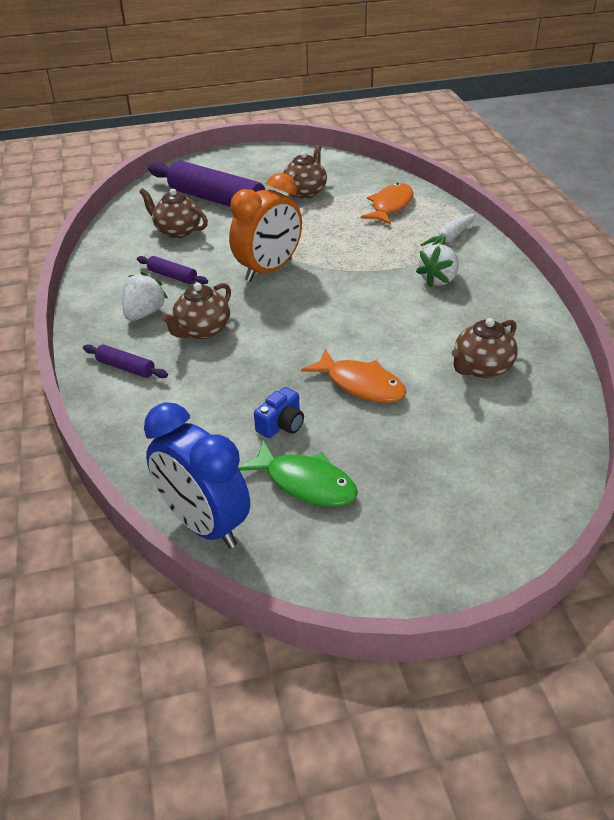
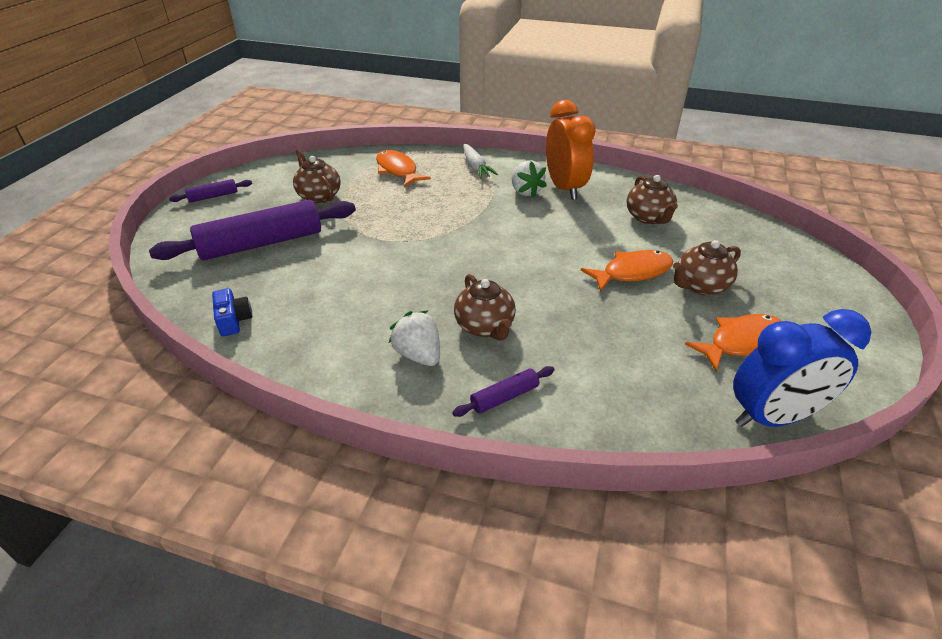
camera: 60 degrees left, 0 degrees up
purple rolling pin [137,256,208,285] -> purple rolling pin moved to [169,179,252,203]
brown teapot [139,188,208,238] -> brown teapot moved to [673,240,741,295]
orange clock [229,173,302,282] -> orange clock moved to [546,100,596,200]
green fish [238,440,358,507] -> orange fish [685,314,781,371]
blue camera [254,387,304,438] -> blue camera moved to [212,288,252,336]

